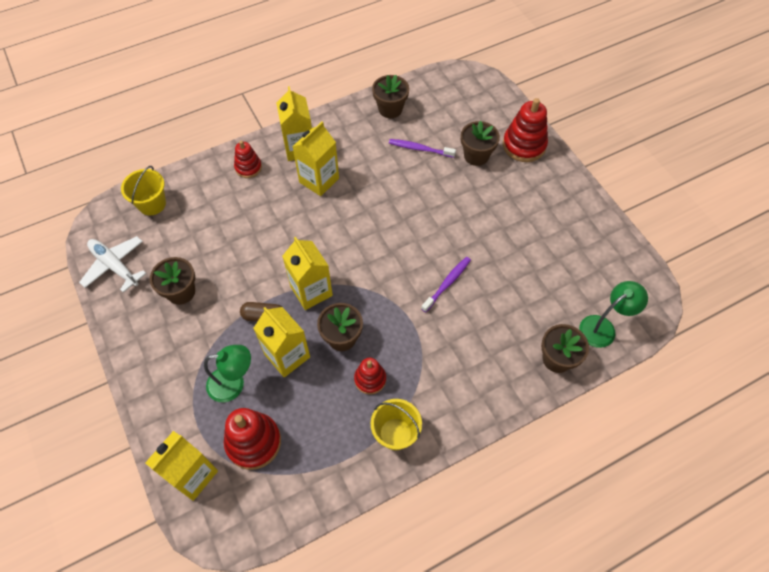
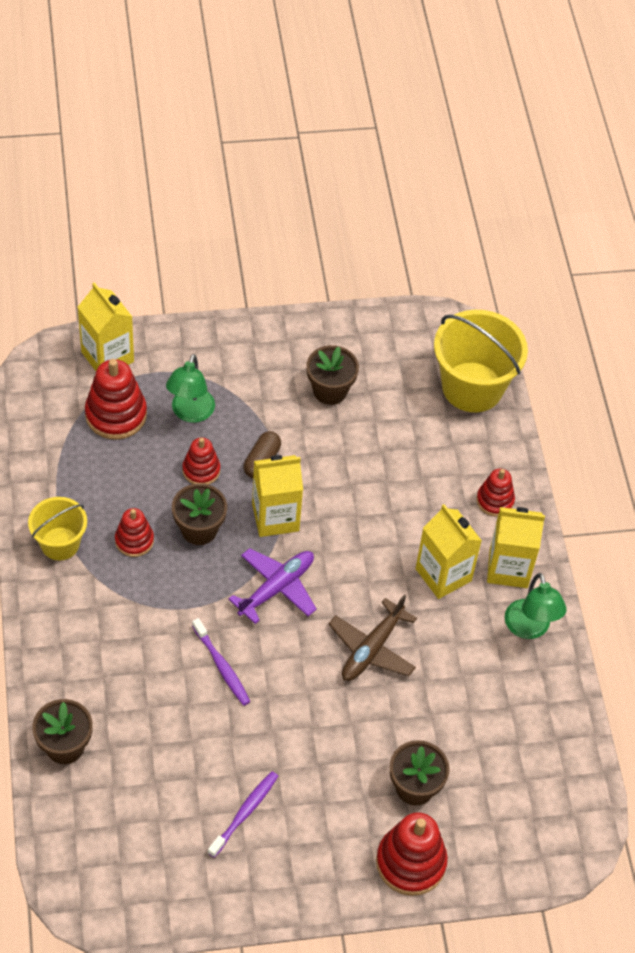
camera: 105 degrees right, 5 degrees down
white plane [79,236,147,293] -> none
yellow bucket [121,166,166,215] -> yellow bucket [434,310,528,412], size x1.70
yellow carton [253,307,310,377] -> red stacking toy [182,437,220,485]
brown flower pot [372,75,409,118] -> none
purple toothbrush [389,139,456,158] -> purple toothbrush moved to [208,771,278,858]
green lamp [579,281,648,348] -> green lamp moved to [505,573,567,639]
none -> purple plane [228,548,317,624]
none -> brown plane [329,595,417,681]

